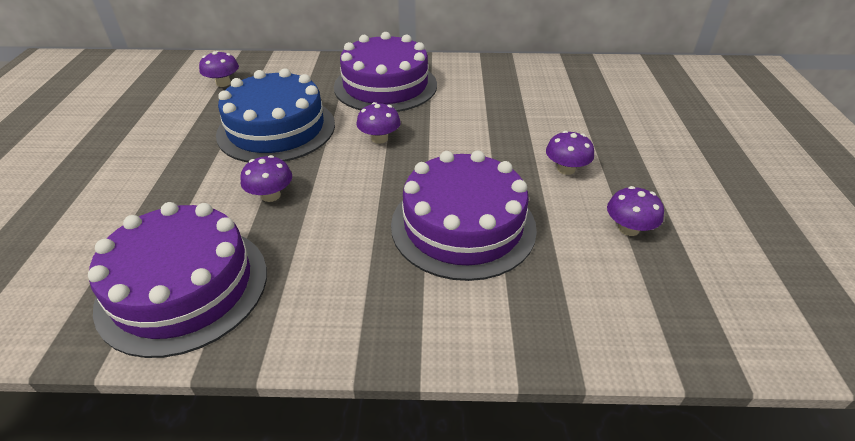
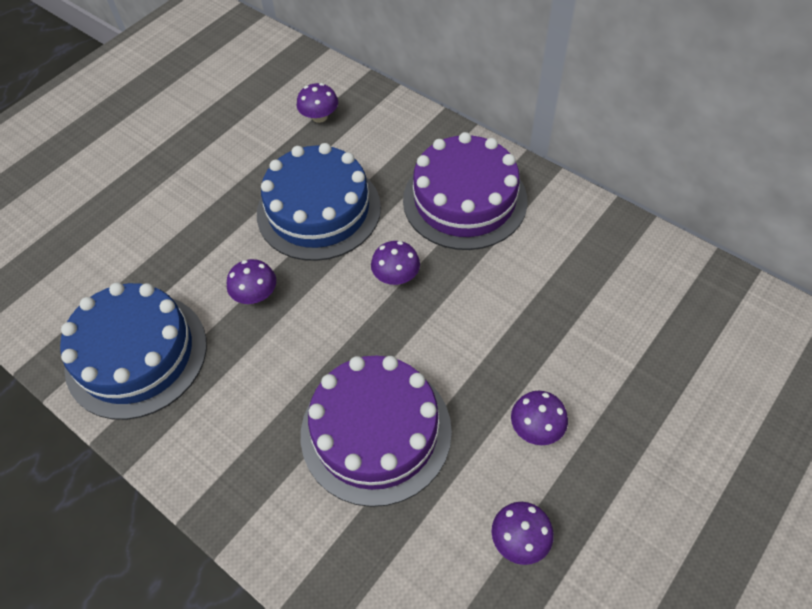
camera: 40 degrees right, 15 degrees up
purple cake [88,202,267,358] -> blue cake [60,282,207,420]

